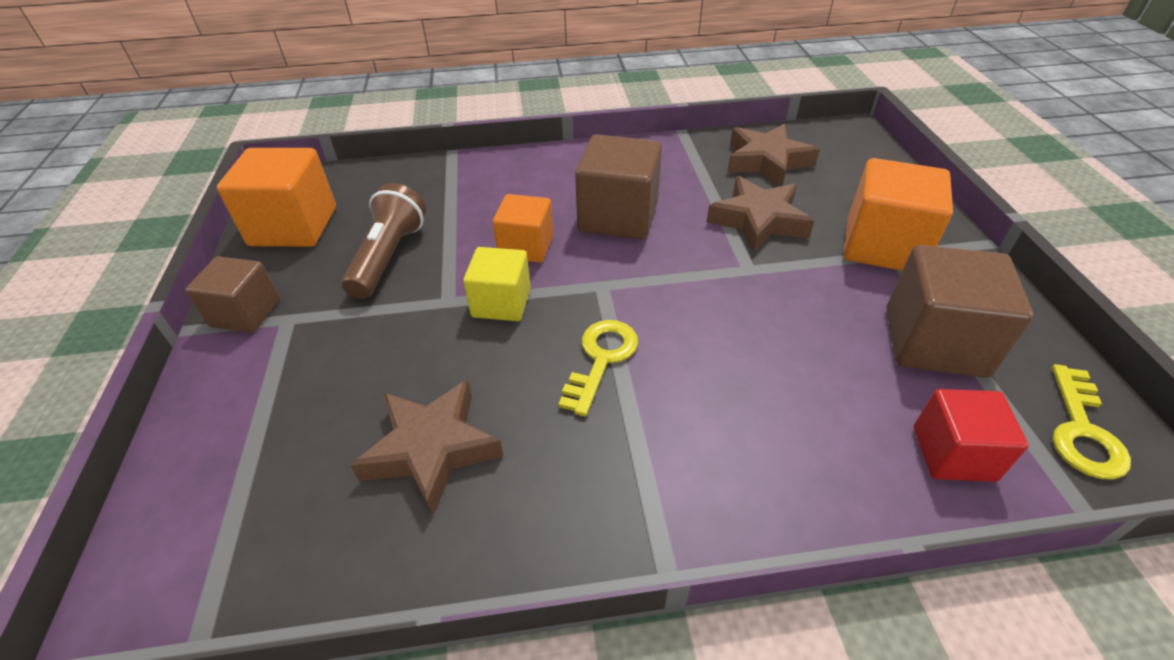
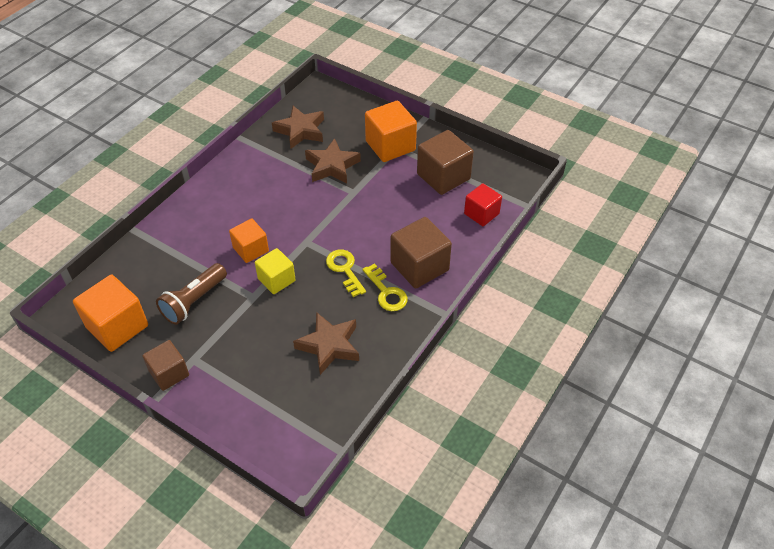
camera: 50 degrees left, 5 degrees up
brown flashlight [341,183,426,299] -> brown flashlight turned 105 degrees counterclockwise [156,263,227,325]
brown cube [575,134,662,240] -> brown cube moved to [390,217,452,289]
yellow key [1052,364,1131,479] -> yellow key moved to [362,263,408,311]

